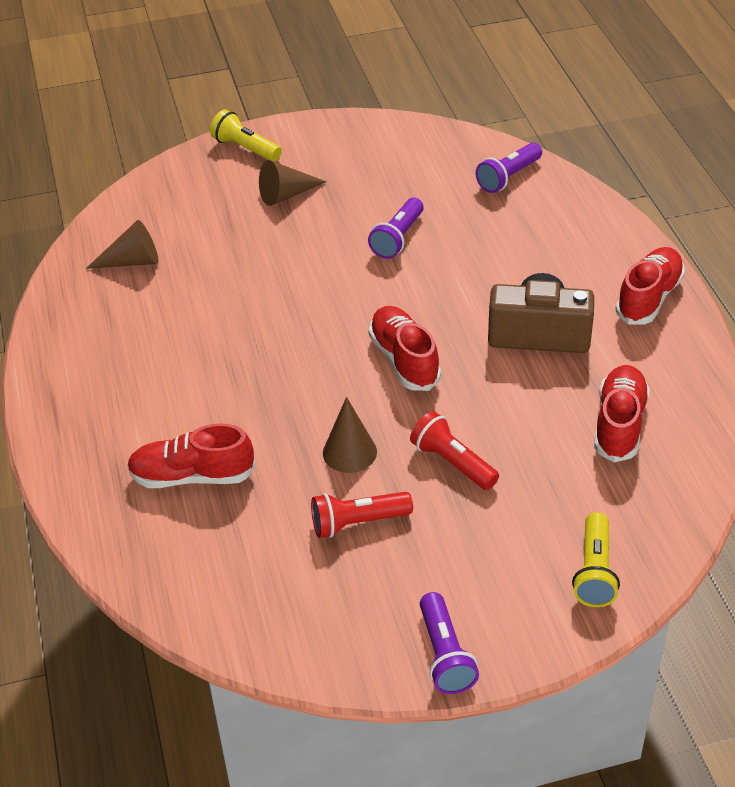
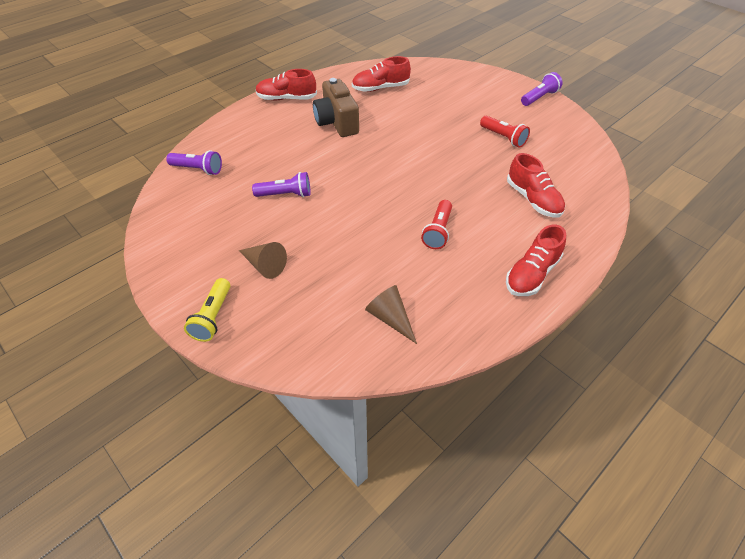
camera: 120 degrees left, 5 degrees up
brown cone [323,397,377,473] -> none
red shoe [369,306,441,391] -> red shoe moved to [506,225,566,296]
red flashlight [410,411,499,490] -> red flashlight moved to [421,200,452,249]
yellow flashlight [572,512,620,607] -> none

